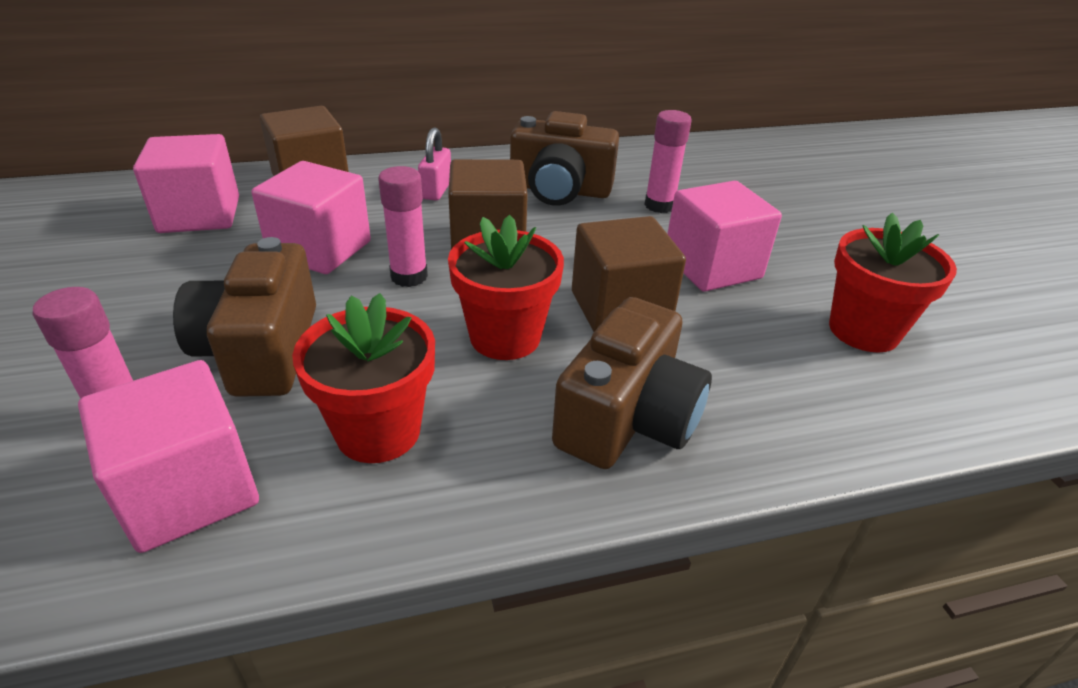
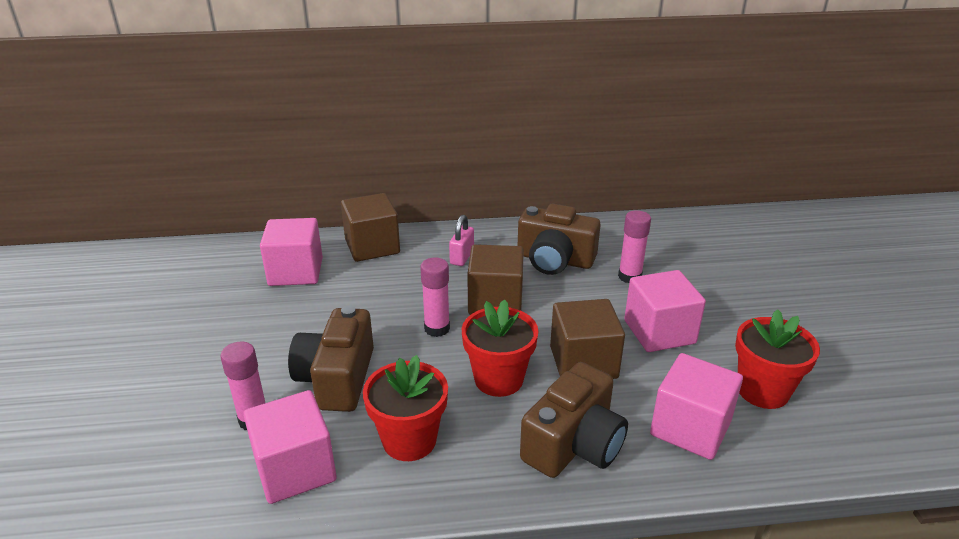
camera: 10 degrees right, 5 degrees down
pink cube [252,161,371,274] -> pink cube moved to [650,353,743,460]

